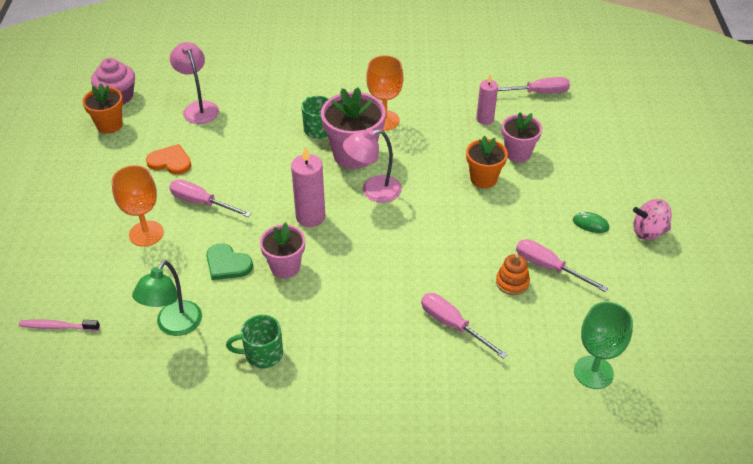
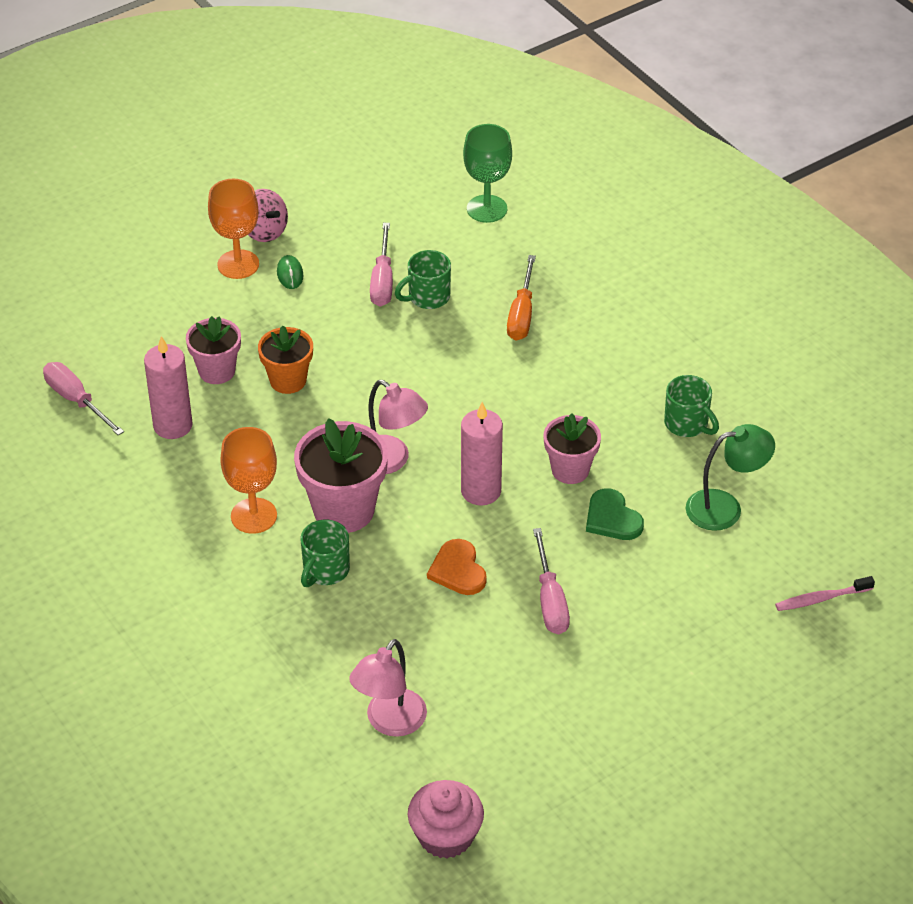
camera: 125 degrees left, 0 degrees up
pink toothbrush [19,319,100,331] -> pink toothbrush turned 105 degrees clockwise [775,576,875,611]
orange flower pot [82,83,123,134] -> none
orange goblet [112,165,164,247] -> orange goblet moved to [208,179,259,279]
orange heart [146,144,191,175] -> orange heart moved to [427,539,487,595]
green heart [206,243,253,280] -> green heart turned 150 degrees clockwise [586,488,644,540]
pink screwdriver [421,293,508,359] -> orange screwdriver [507,255,536,341]
pink candle [476,74,498,125] -> pink candle [144,336,193,439], size x1.50
orange stacking toy [496,254,530,295] -> green mug [395,250,451,309]

